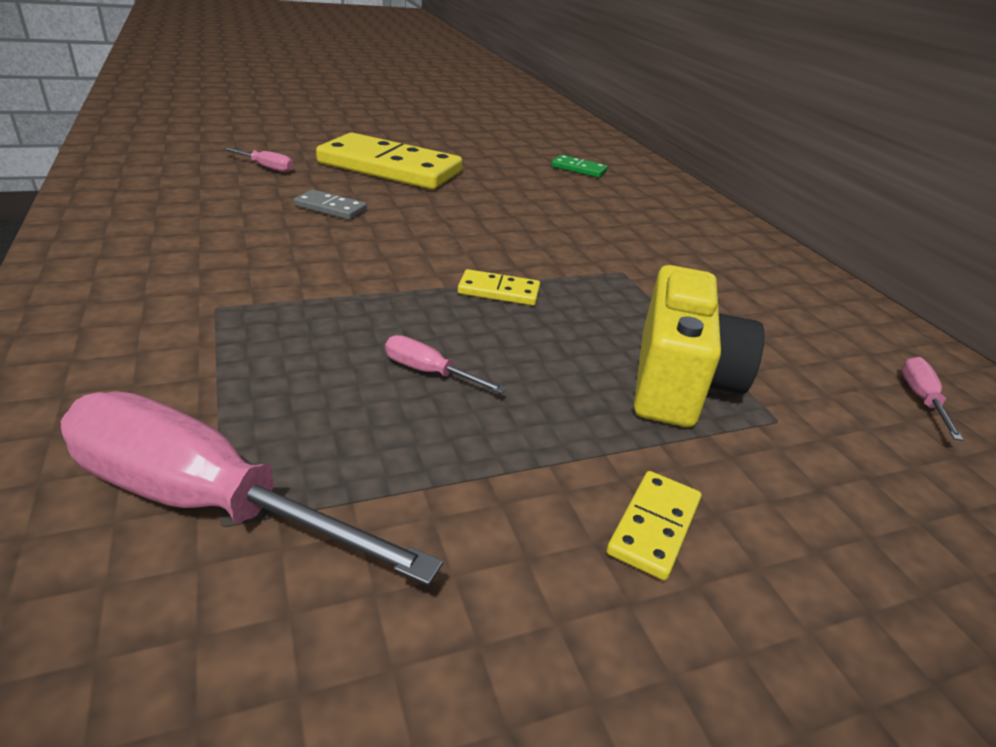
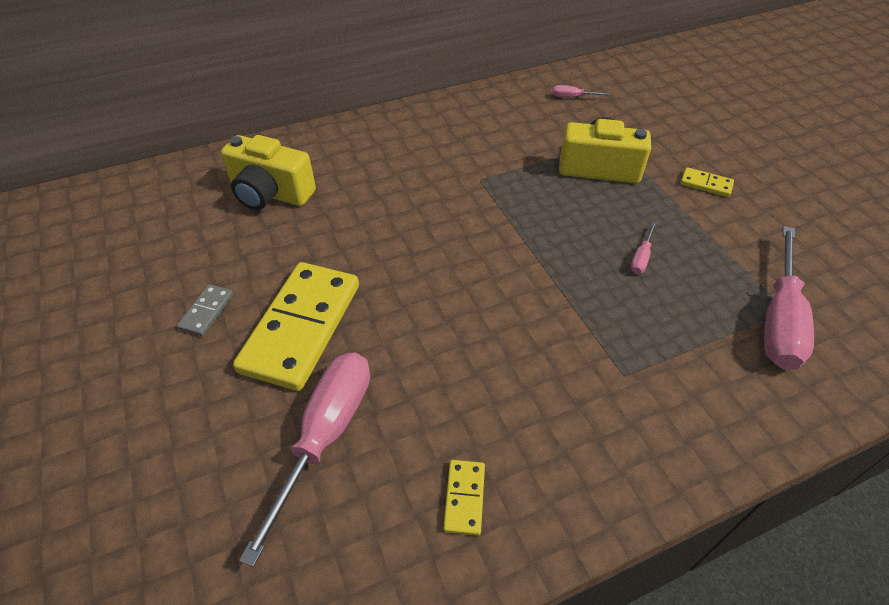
camera: 90 degrees left, 15 degrees up
pink screwdriver [223,147,293,172] -> pink screwdriver [239,353,370,567], size x2.32
grey domino [294,189,367,220] -> grey domino moved to [177,284,234,336]
yellow domino [458,269,540,306] -> yellow domino moved to [443,460,485,536]
green domino [551,155,608,178] -> yellow camera [221,135,316,210]

